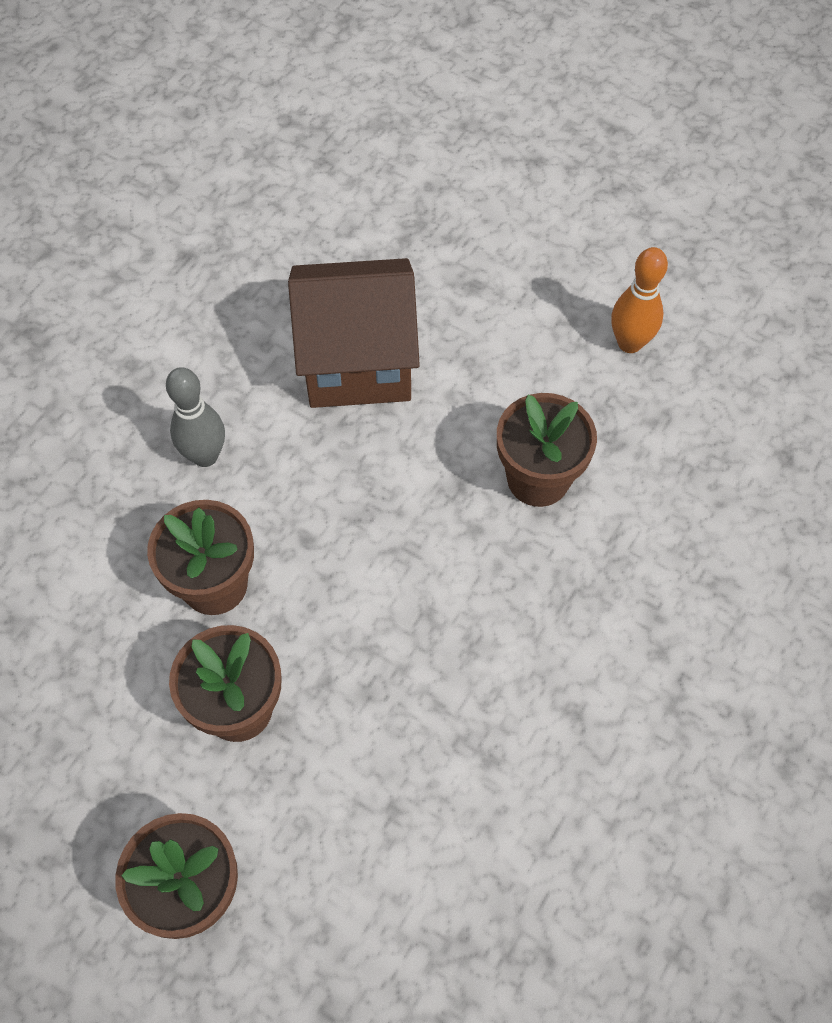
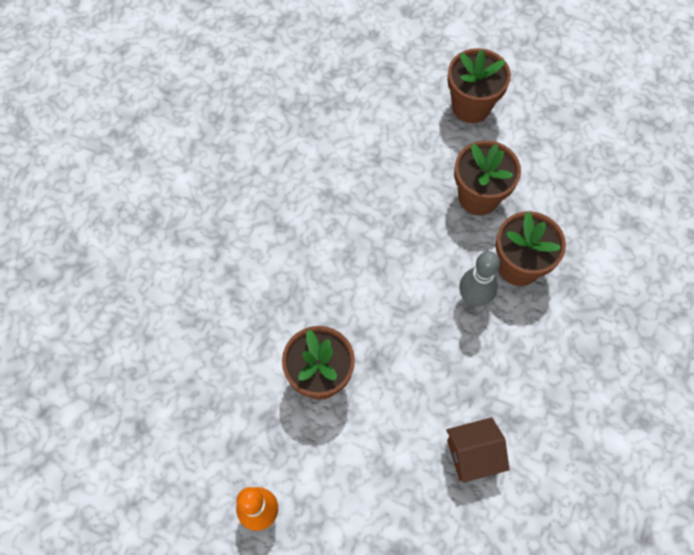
camera: 170 degrees right, 5 degrees up
grey bowling pin [166,367,225,467] -> grey bowling pin moved to [460,251,500,307]
brown house [288,258,420,408] -> brown house [446,417,510,483], size x0.53

